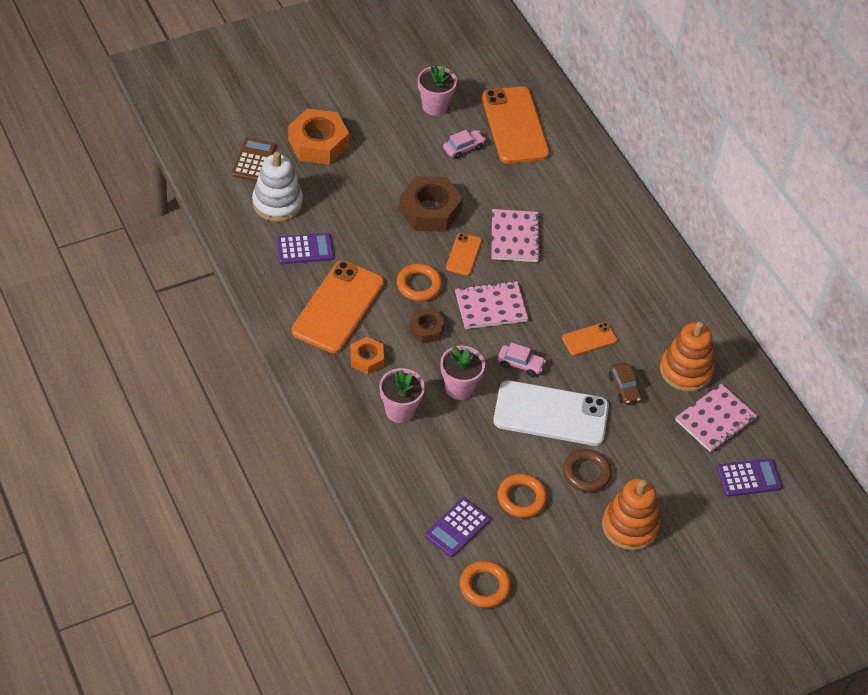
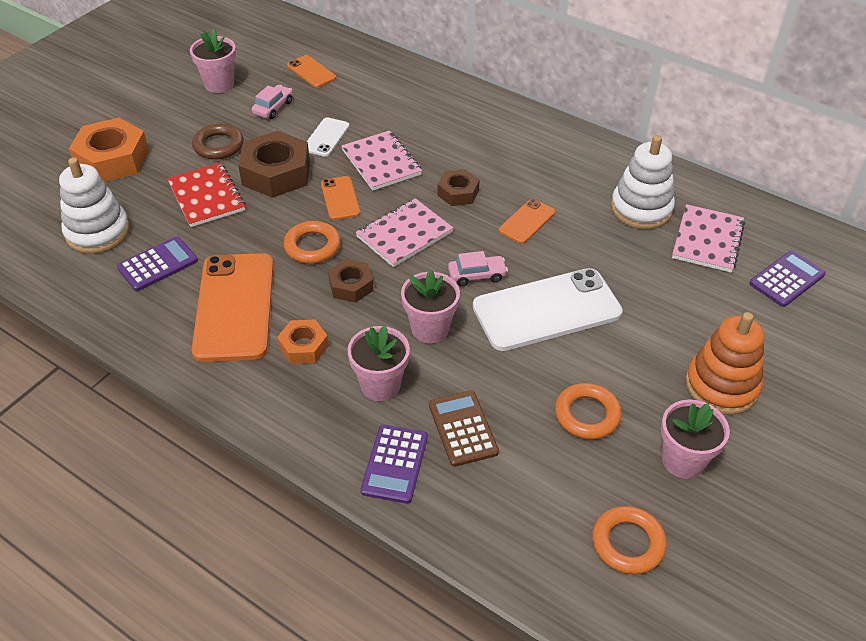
camera: 25 degrees left, 5 degrees down
brown calculator [232,137,276,182] -> brown calculator moved to [429,391,499,467]
purple calculator [425,497,490,557] -> purple calculator moved to [361,425,428,504]
orange phone [482,86,550,164] -> orange phone [287,55,336,88], size x0.48
brown ring [563,449,612,492] -> brown ring moved to [192,123,244,160]
brown car [609,363,641,404] -> none
orange stacking toy [660,322,714,392] -> white stacking toy [611,135,675,229]
none -> red notebook [167,163,246,227]
none -> white phone [307,117,349,157]
none -> brown nut [437,169,479,206]
none -> pink flower pot [661,399,730,479]

